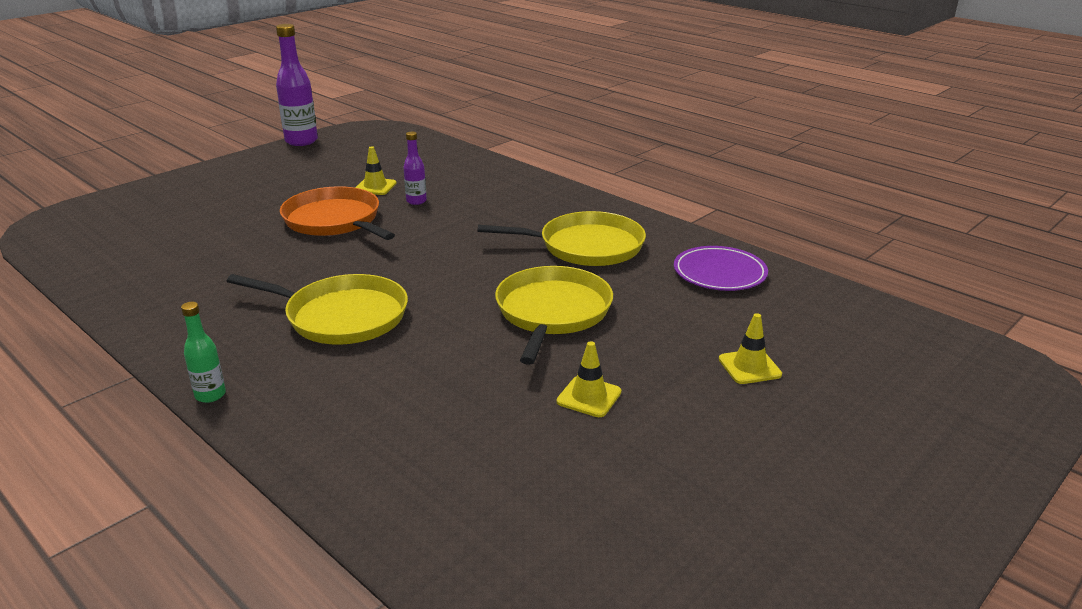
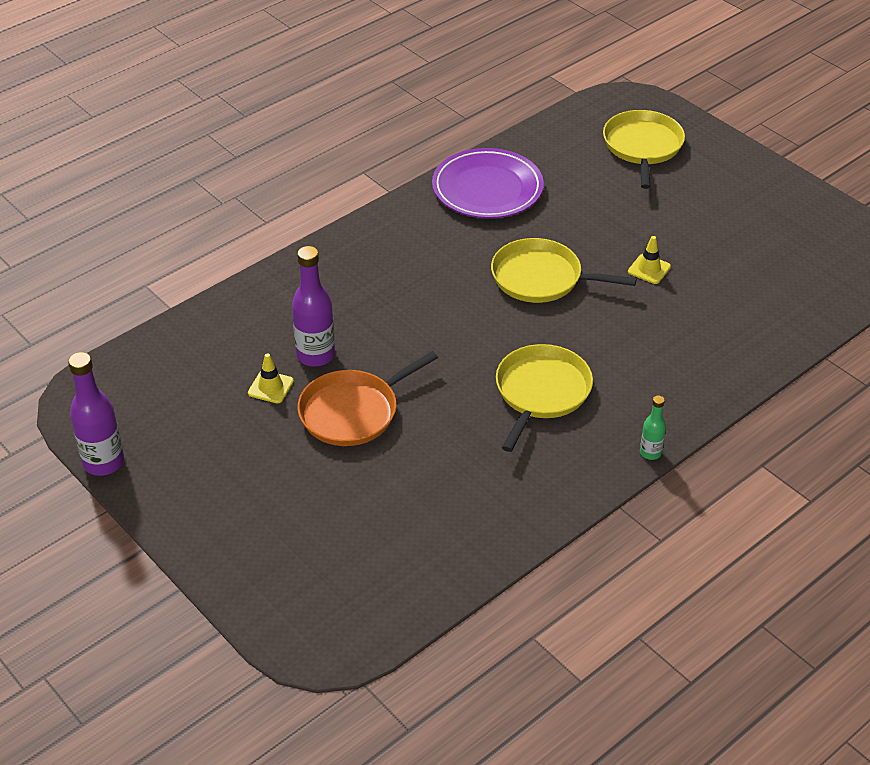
camera: 85 degrees left, 15 degrees up
purple bottle [404,132,427,205] -> purple bottle [292,246,335,367], size x1.87
yellow pan [478,211,646,266] -> yellow pan moved to [603,110,685,189]
purple plate [674,246,768,291] -> purple plate [432,148,544,218], size x1.56
yellow traffic cone [719,313,782,384] -> none

